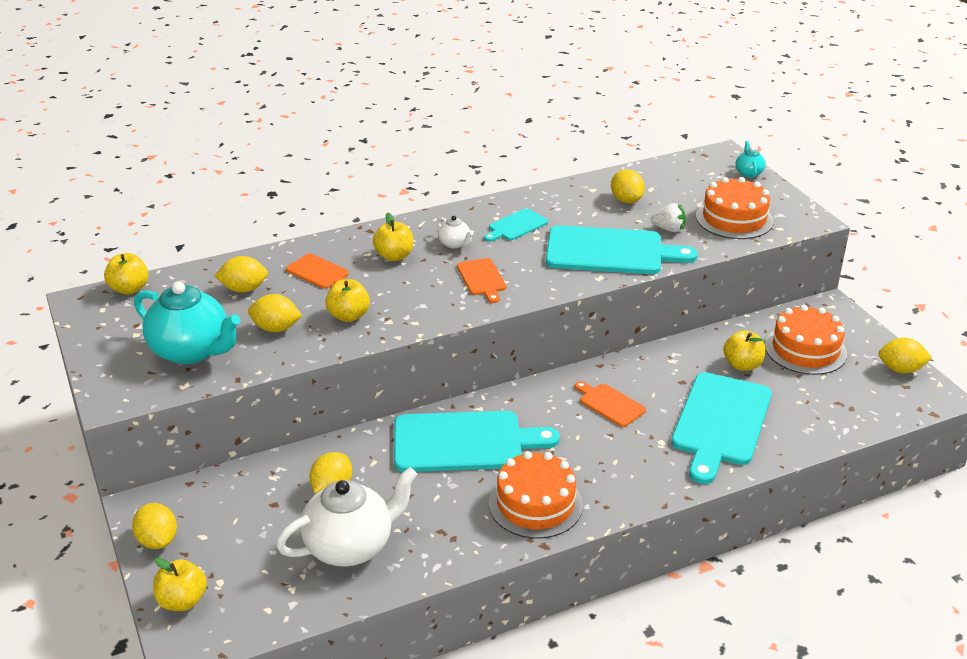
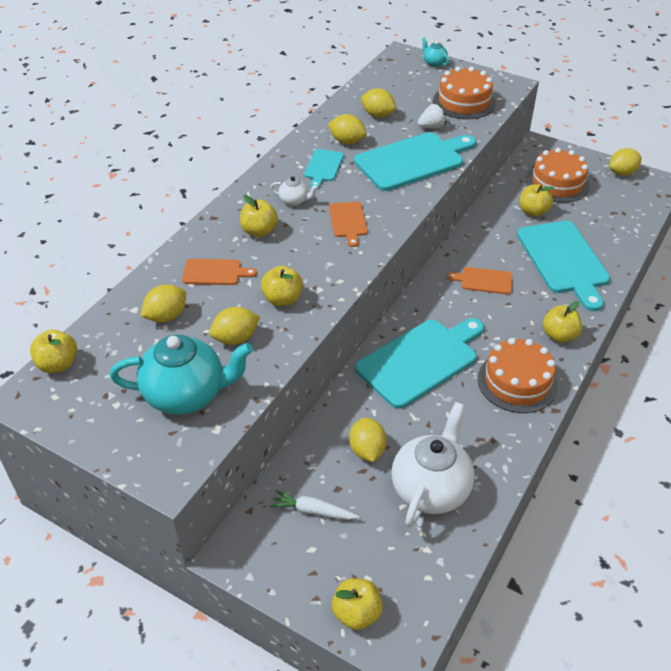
camera: 35 degrees left, 10 degrees up
yellow lemon [132,503,177,549] -> yellow lemon moved to [328,114,367,144]
orange cutting board [457,258,506,303] -> orange cutting board turned 45 degrees clockwise [329,202,367,247]
none -> white carrot [270,490,359,520]
none -> yellow apple [543,301,582,343]

